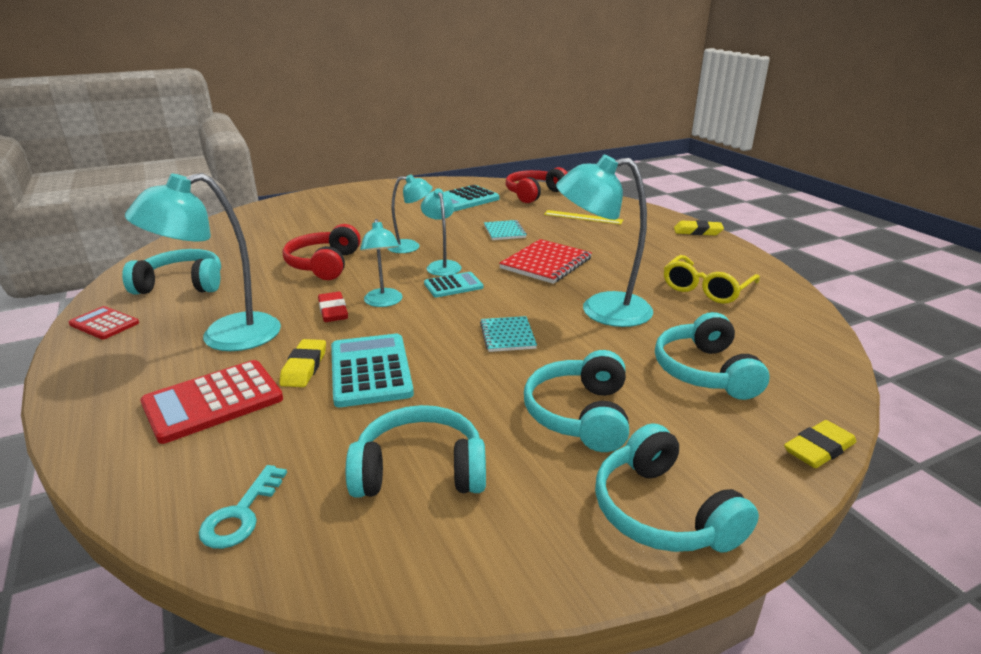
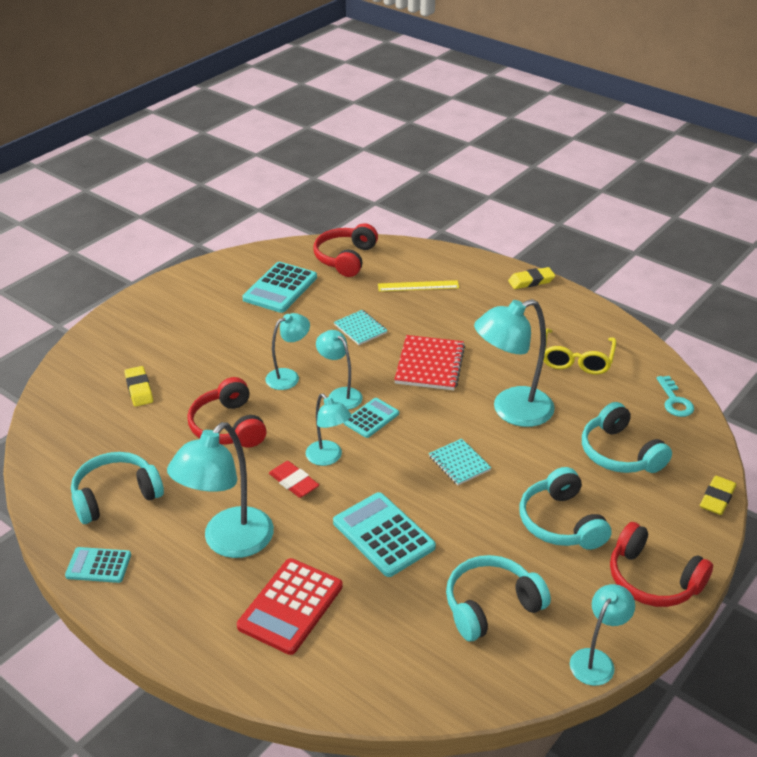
camera: 25 degrees left, 10 degrees up
red calculator [69,306,139,340] -> turquoise calculator [65,547,131,583]
turquoise key [199,465,287,549] -> turquoise key moved to [656,376,694,417]
yellow eraser [279,339,326,387] -> yellow eraser moved to [124,366,153,406]
turquoise headphones [595,423,759,553] -> red headphones [610,522,713,607]
none -> turquoise lamp [570,584,635,686]

